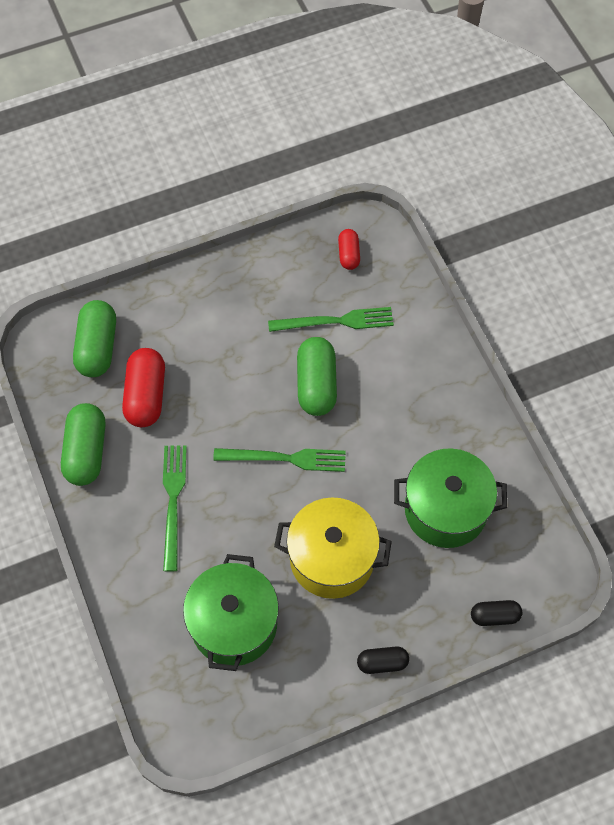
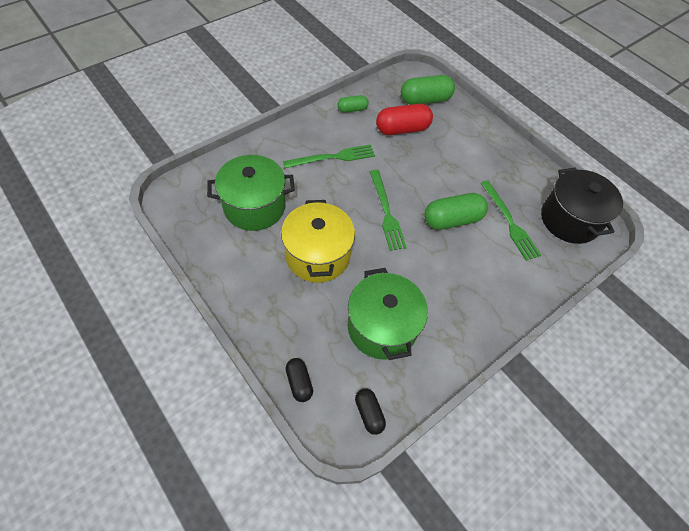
camera: 70 degrees right, 5 degrees down
green capsule [61,403,105,486] -> green capsule [338,95,369,113], size x0.56
red capsule [338,229,360,270] -> black pot [541,167,623,244]
black capsule [357,646,409,674] -> black capsule moved to [355,388,386,435]

